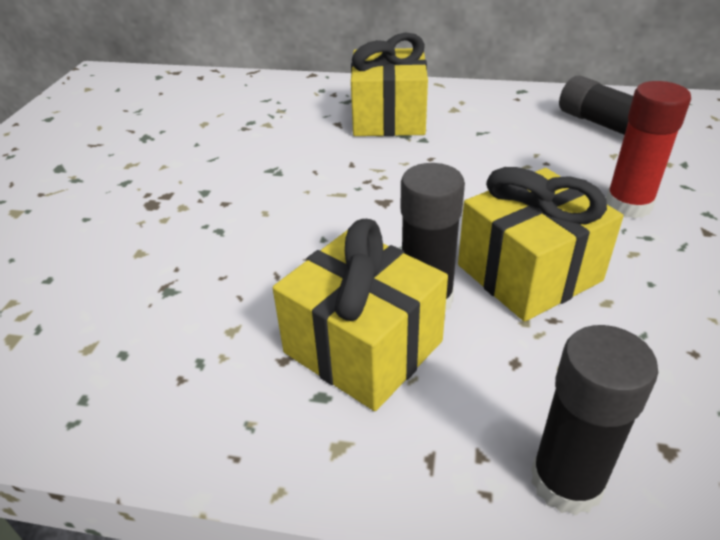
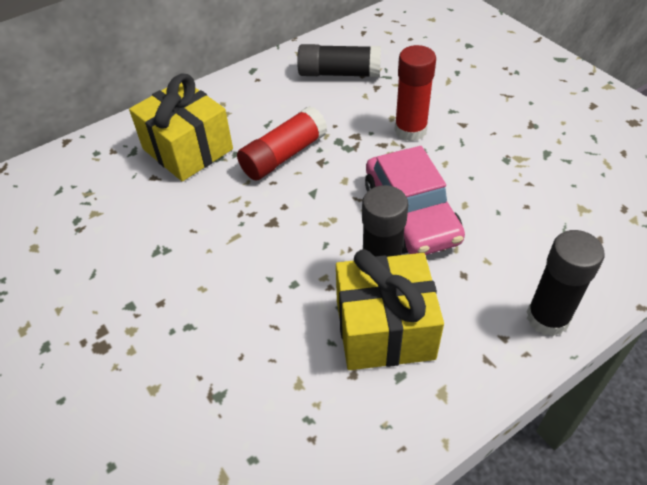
camera: 45 degrees left, 10 degrees up
yellow gift [458,167,623,322] -> pink car [365,146,465,255]
none -> red glue stick [237,106,327,180]

